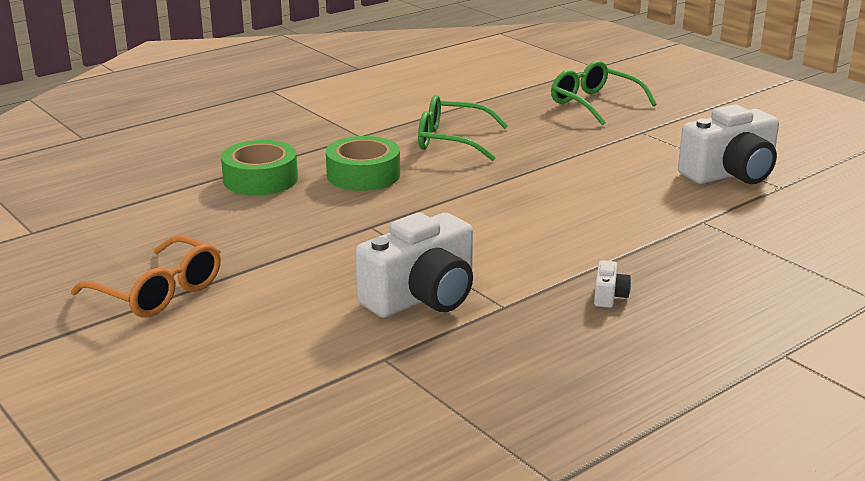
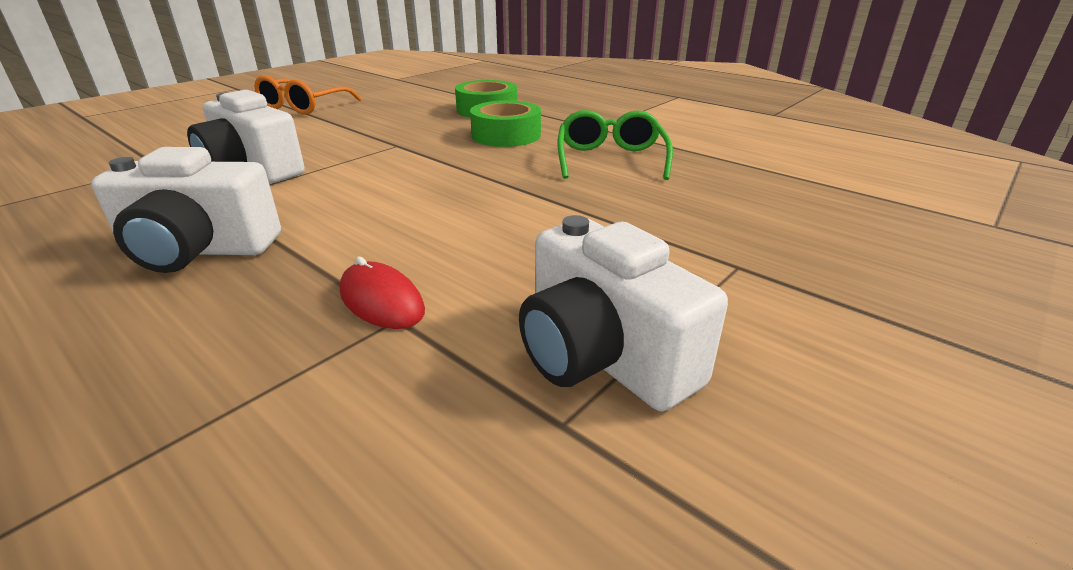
camera: 80 degrees right, 5 degrees up
green glasses [551,61,657,125] -> none
white camera [594,260,631,308] -> white camera [91,147,281,273], size x2.42
none -> red mouse [340,256,425,329]

